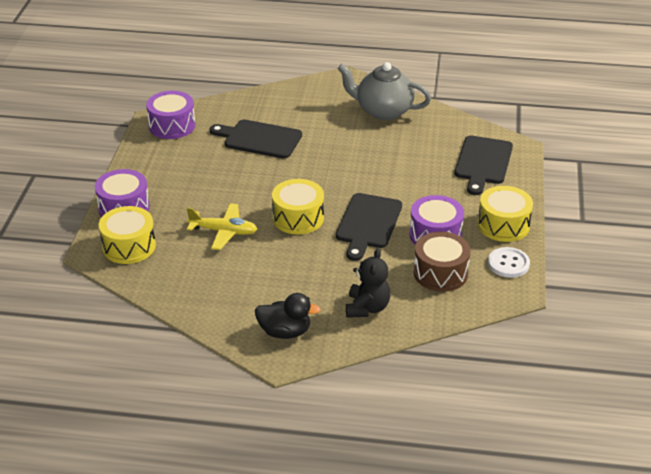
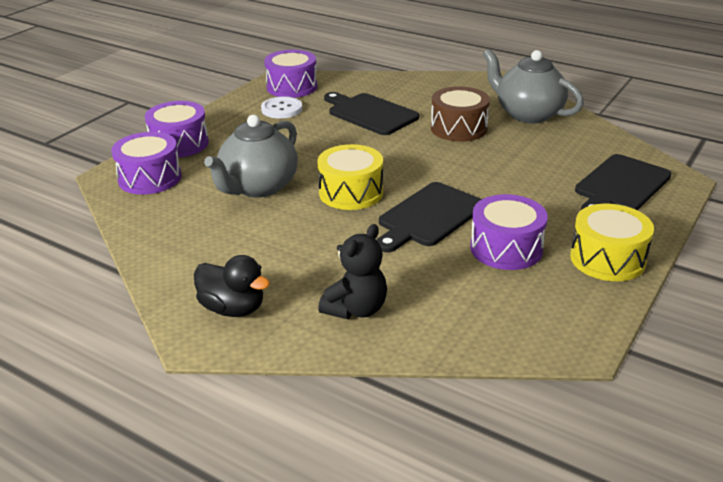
camera: 25 degrees right, 5 degrees down
yellow drum [99,206,156,264] -> purple drum [111,132,181,195]
yellow plane [187,203,257,250] -> grey teapot [204,115,298,198]
brown drum [414,232,471,292] -> brown drum moved to [431,86,490,142]
white button [488,247,530,278] -> white button moved to [261,96,302,119]

